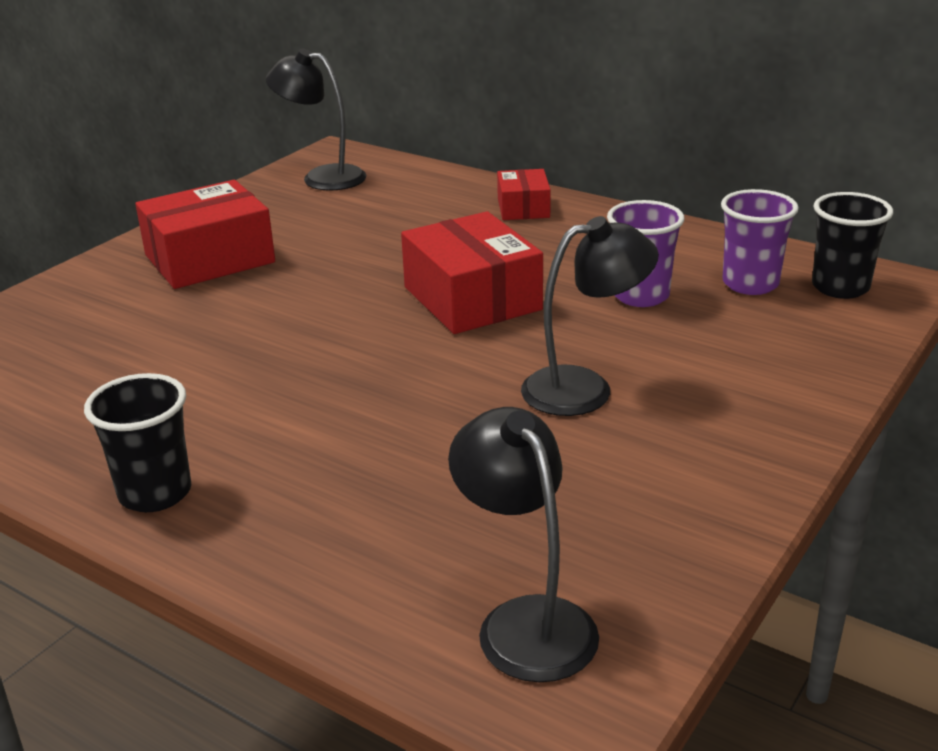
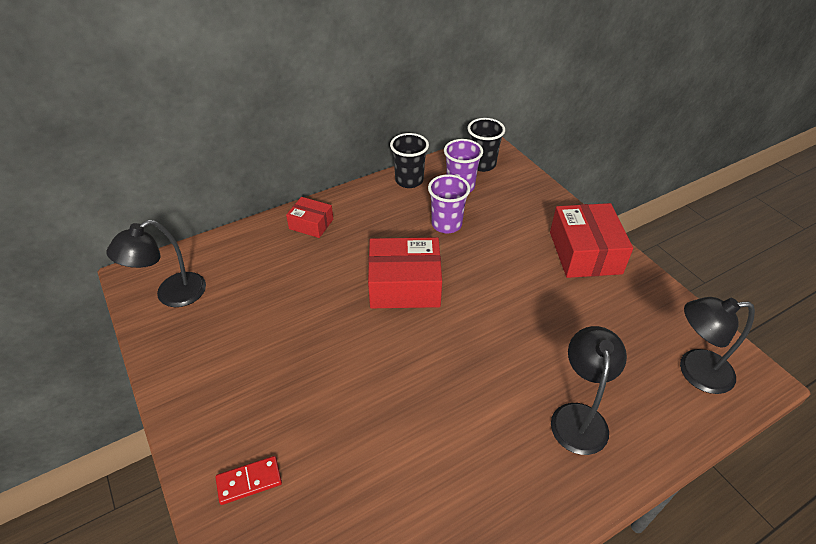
camera: 65 degrees left, 15 degrees up
black cup [84,373,191,512] -> black cup moved to [390,133,429,188]
red box [135,180,275,289] -> red box moved to [550,203,633,278]
black lamp [521,216,659,416] -> black lamp moved to [551,326,627,455]
none -> red domino [215,456,282,505]

